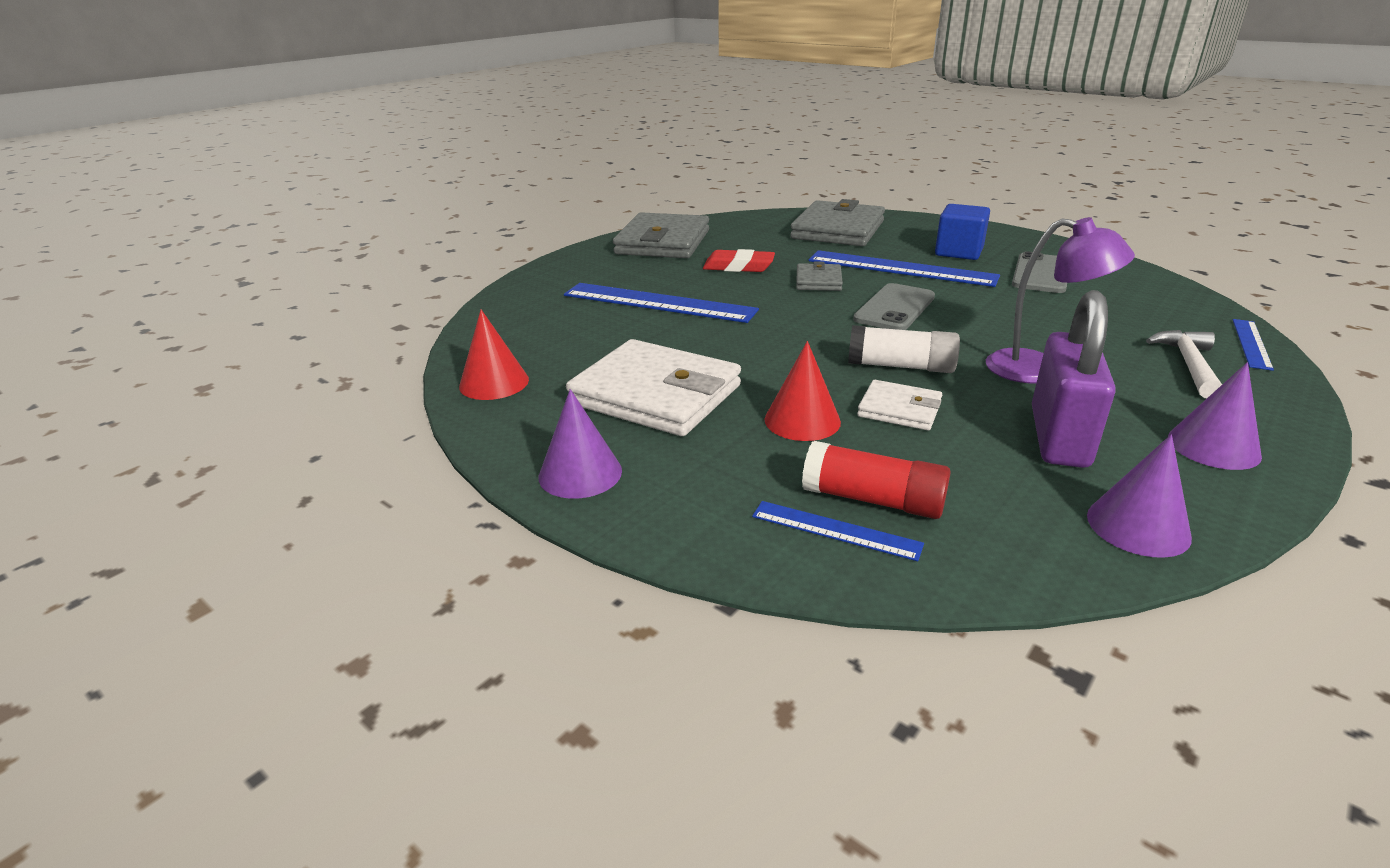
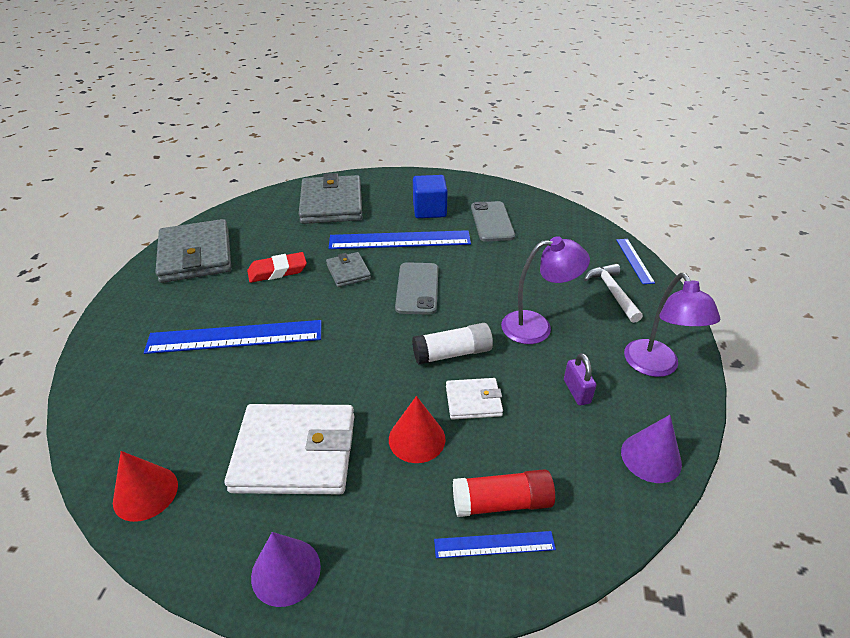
camera: 30 degrees left, 10 degrees up
purple padlock [1032,290,1116,468] -> purple padlock [564,353,597,405], size x0.49
purple cone [1168,362,1262,470] -> purple lamp [624,273,720,377]

